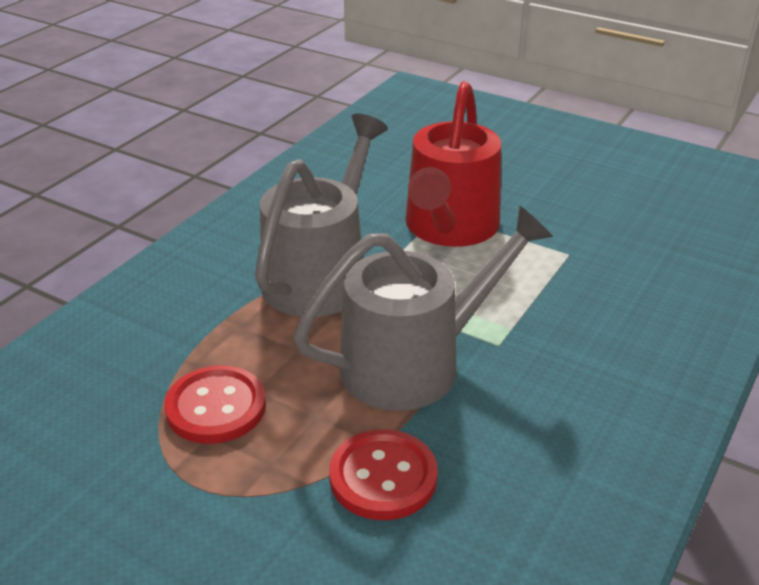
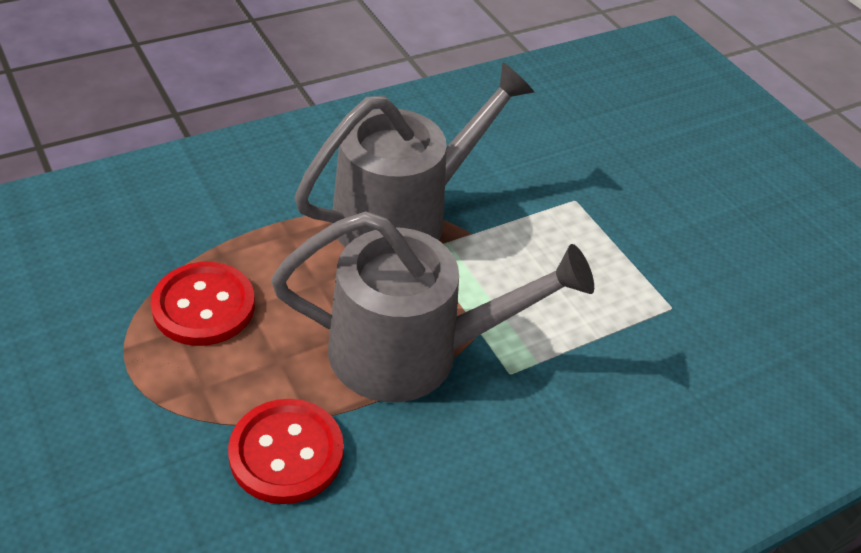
camera: 25 degrees right, 10 degrees up
red watering can [405,81,501,247] -> none

